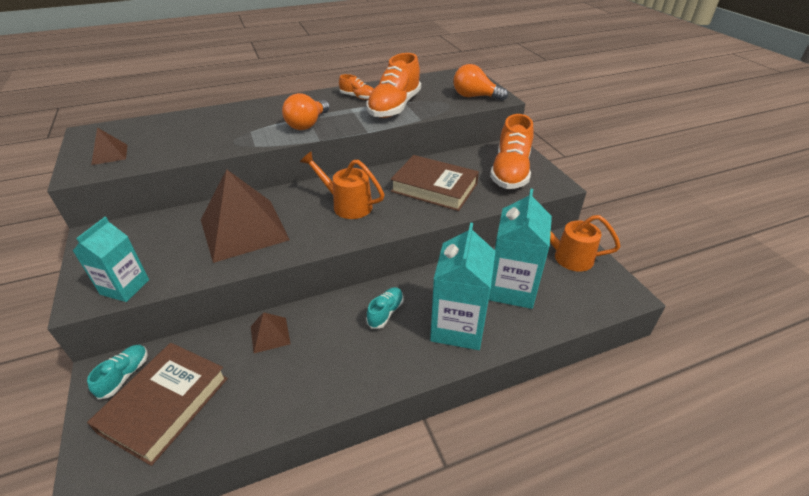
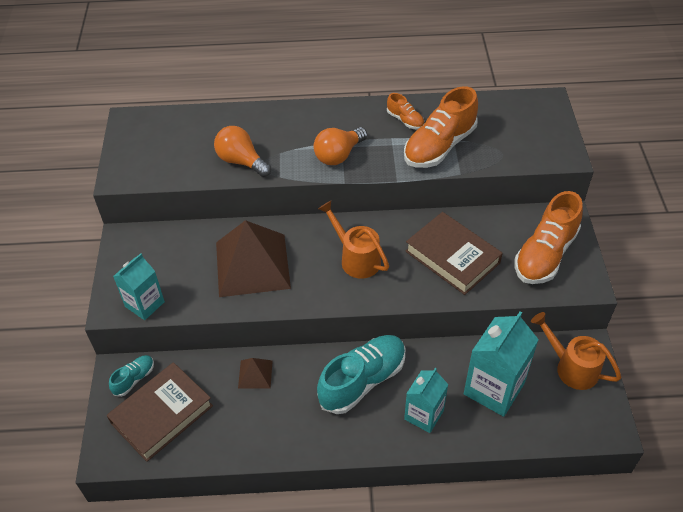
camera: 20 degrees right, 10 degrees up
brown pyramid [91,127,128,165] -> none
turquoise shoe [366,287,404,329] -> turquoise shoe [317,335,405,414], size x2.06
turquoise carton [430,222,495,350] -> turquoise carton [404,368,448,433], size x0.63
orange light bulb [453,64,508,101] -> orange light bulb moved to [214,126,271,177]

